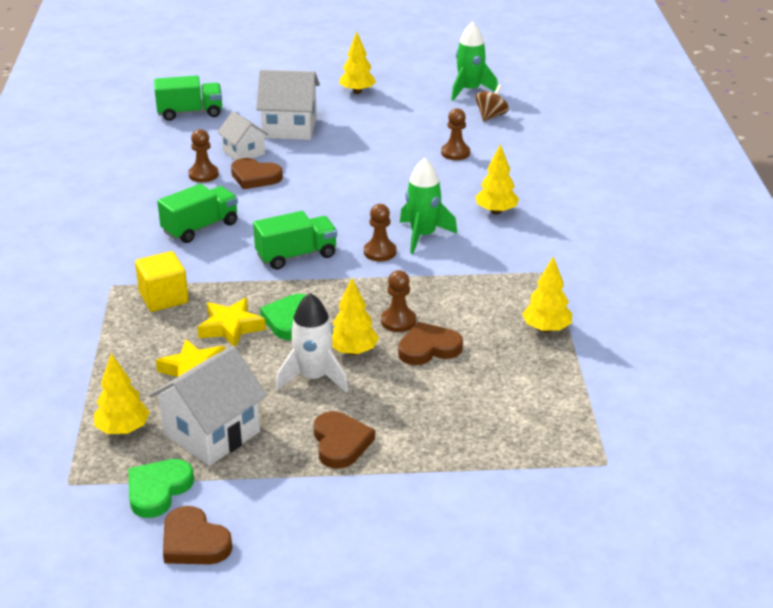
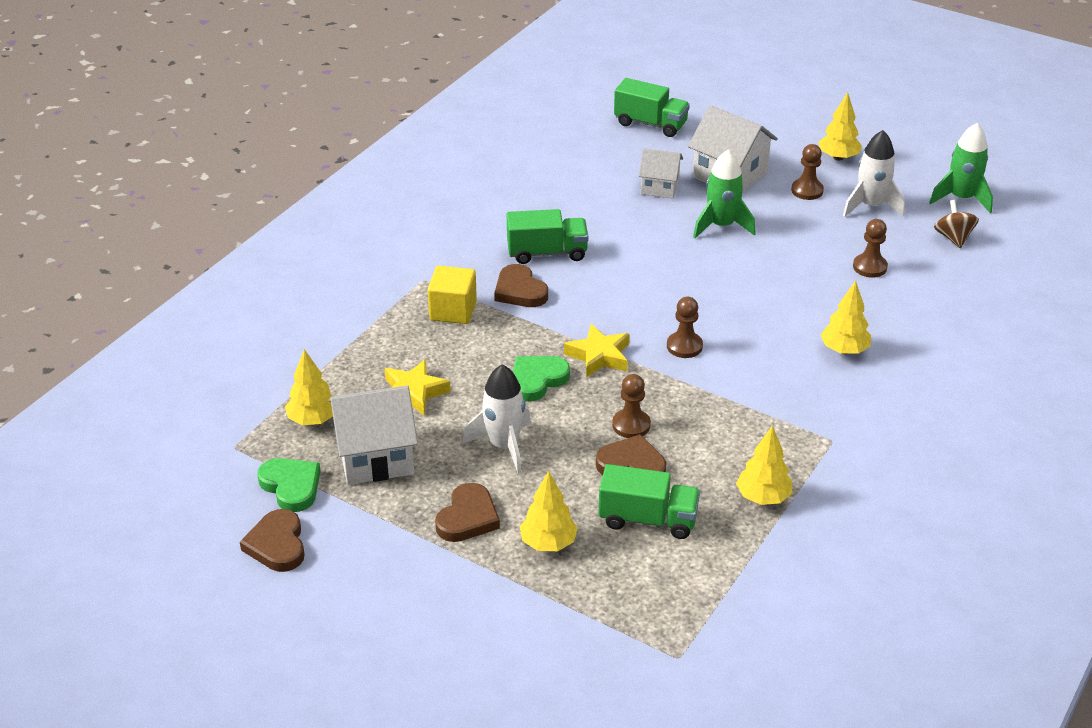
camera: 35 degrees right, 5 degrees up
green heart [128,459,194,518] -> green heart turned 75 degrees clockwise [257,458,321,512]
brown pawn [188,129,219,182] -> brown pawn moved to [791,144,824,200]
yellow star [197,298,266,347] -> yellow star moved to [564,324,629,378]
white house [217,111,268,161] -> white house turned 75 degrees counterclockwise [639,148,683,199]
brown heart [231,158,283,189] -> brown heart moved to [494,264,548,307]
green truck [253,211,337,270] -> green truck moved to [599,464,700,539]
yellow tree [332,278,379,355] -> yellow tree moved to [520,471,578,551]
green rocket [400,158,457,254] -> green rocket moved to [693,149,755,238]
brown spinning top [475,85,509,121] -> brown spinning top turned 75 degrees counterclockwise [934,200,979,248]
none -> white rocket [843,130,905,217]

